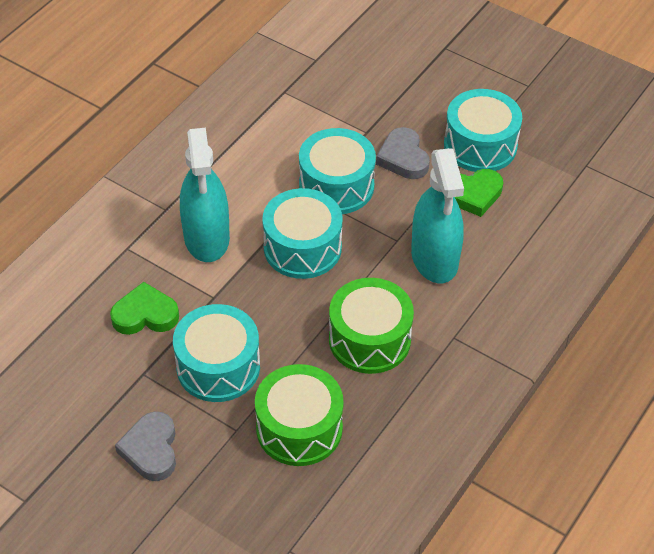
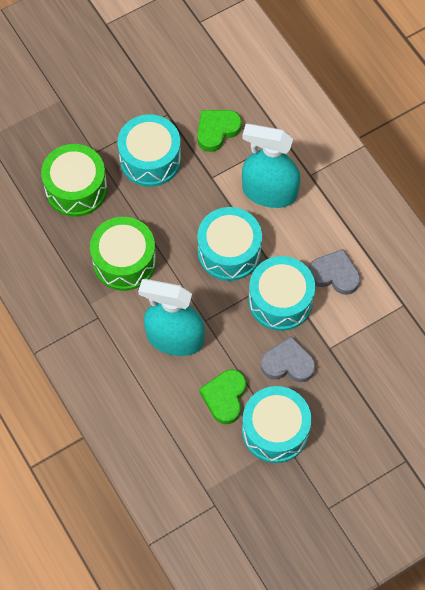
camera: 115 degrees right, 15 degrees up
green heart [110,282,179,335] -> green heart turned 150 degrees counterclockwise [197,110,242,152]
grey heart [115,411,176,481] -> grey heart moved to [309,249,360,295]

